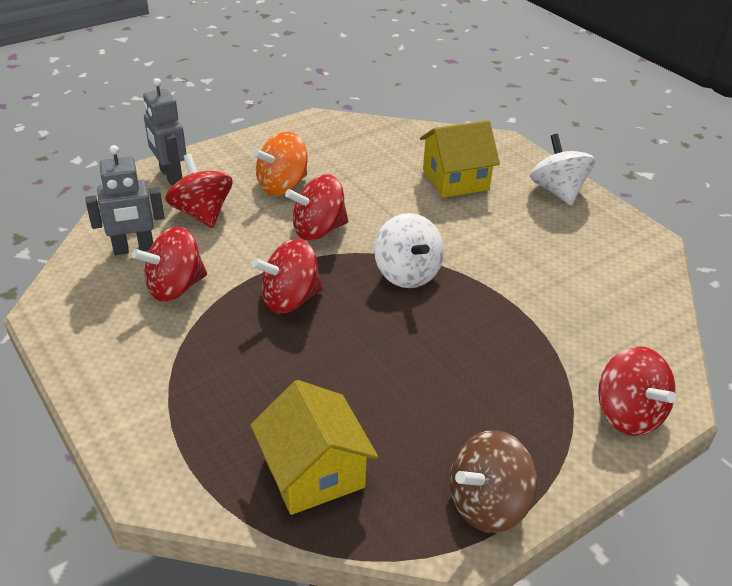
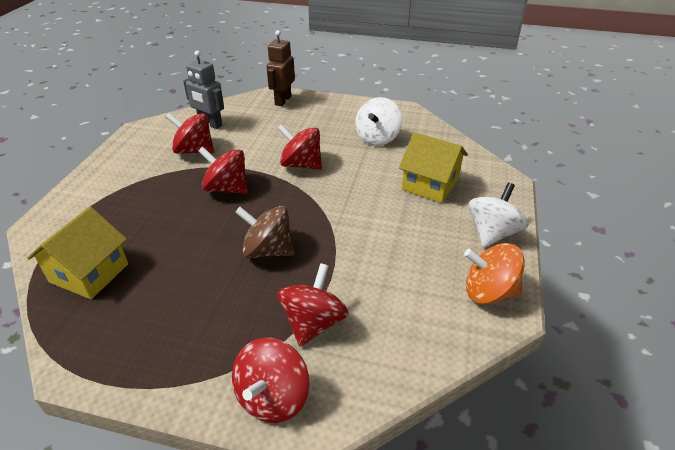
camera: 50 degrees right, 0 degrees up
grey robot [143,78,186,185] -> brown robot [266,30,295,106]
red spinning top [165,154,233,228] -> red spinning top moved to [277,263,349,347]
orange spinning top [253,132,308,196] -> orange spinning top moved to [464,243,524,304]
white spinning top [374,213,444,288] -> white spinning top moved to [355,97,402,146]
brown spinning top [450,430,537,533] -> brown spinning top moved to [235,206,294,258]

